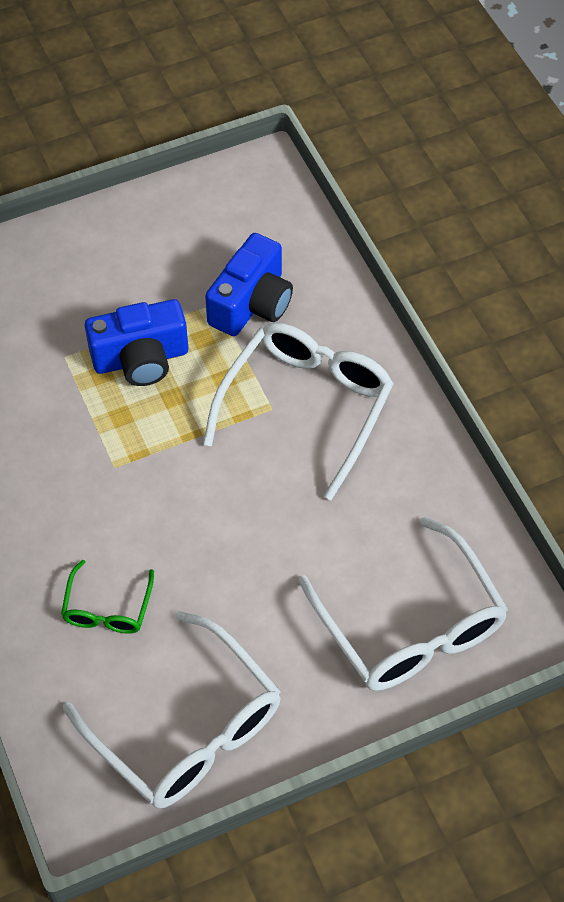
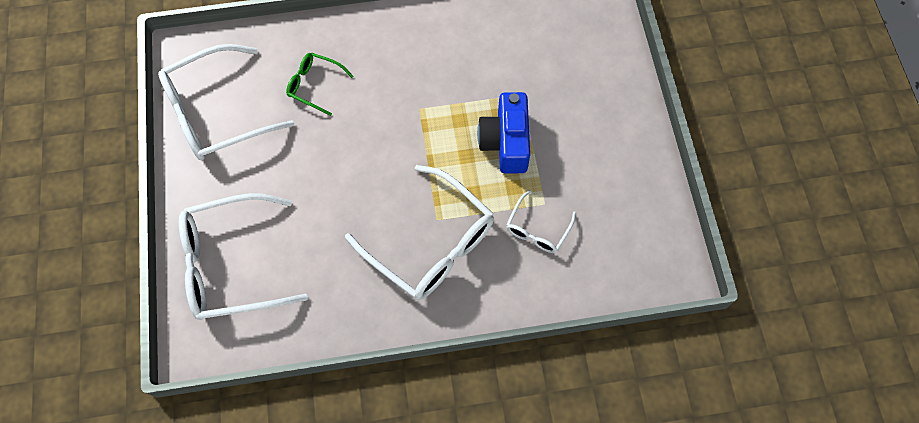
camera: 105 degrees right, 10 degrees up
blue camera [205,233,293,336] -> white glasses [506,190,576,253]

